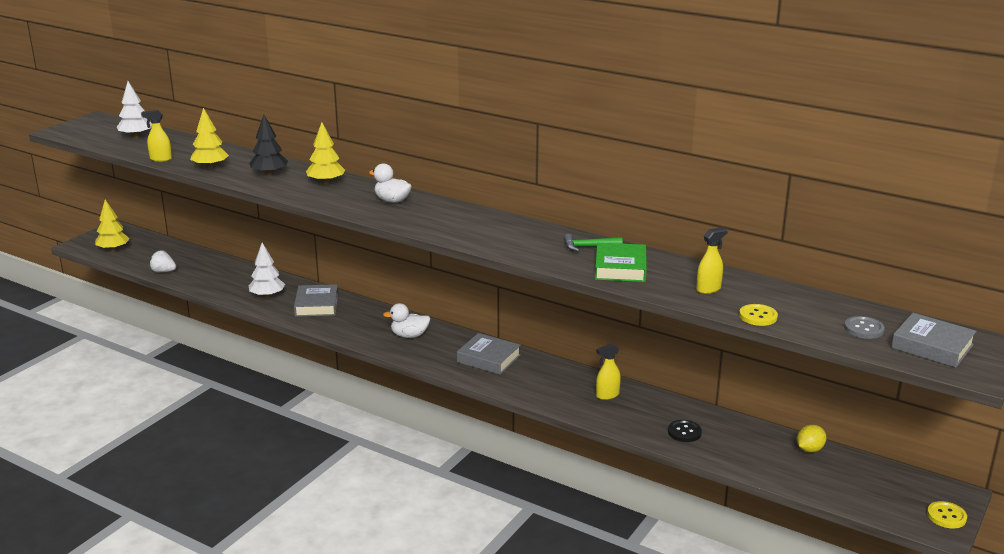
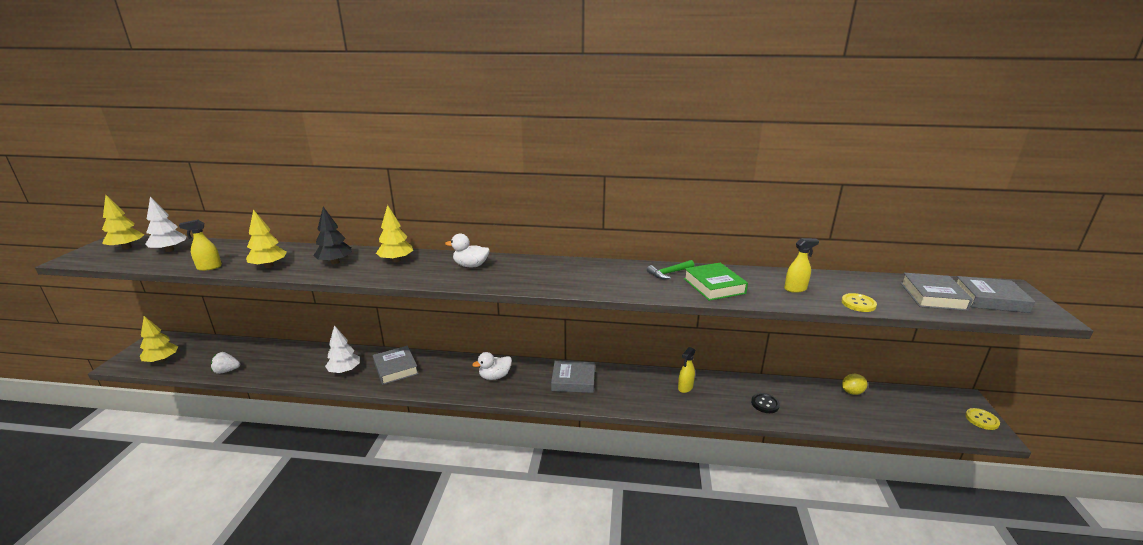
camera: 25 degrees left, 0 degrees up
yellow spray bottle [696,227,728,294] -> yellow spray bottle turned 45 degrees clockwise [784,238,819,293]
yellow lemon [797,425,826,453] -> yellow lemon turned 45 degrees clockwise [842,374,867,395]
grey button [844,316,885,339] -> grey book [901,273,973,311]
none -> yellow tree [102,195,144,249]

